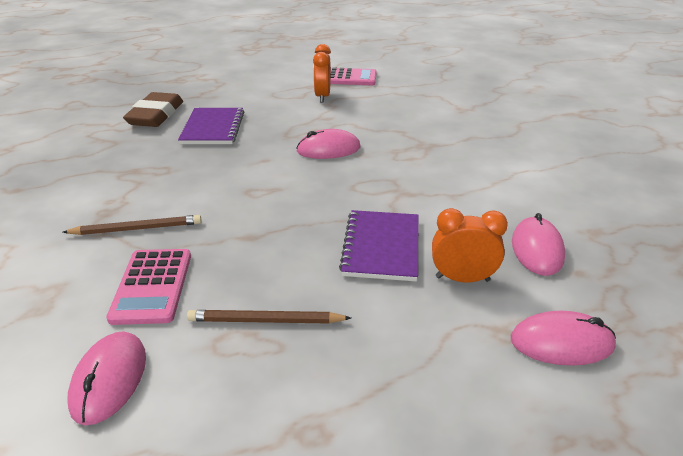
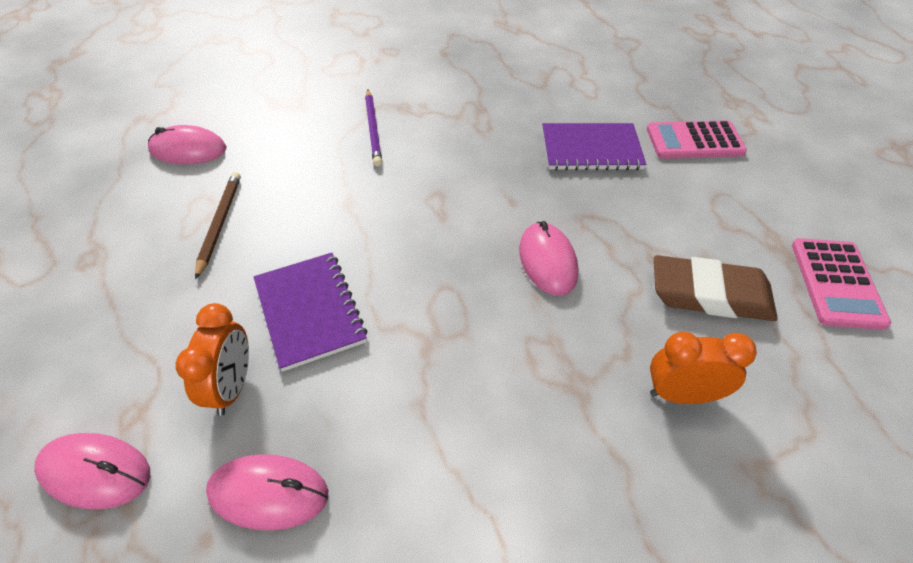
camera: 90 degrees right, 15 degrees up
brown pencil [63,215,202,235] -> purple pencil [365,90,382,167]
pink calculator [106,249,191,325] -> pink calculator moved to [647,120,747,159]
brown eraser [123,92,183,127] -> brown eraser moved to [654,255,778,321]
orange clock [313,44,331,102] -> orange clock moved to [650,332,757,404]
purple notebook [339,210,418,281] -> purple notebook turned 60 degrees clockwise [254,253,367,372]
pink mouse [511,311,616,366] -> pink mouse turned 75 degrees counterclockwise [34,433,150,509]

